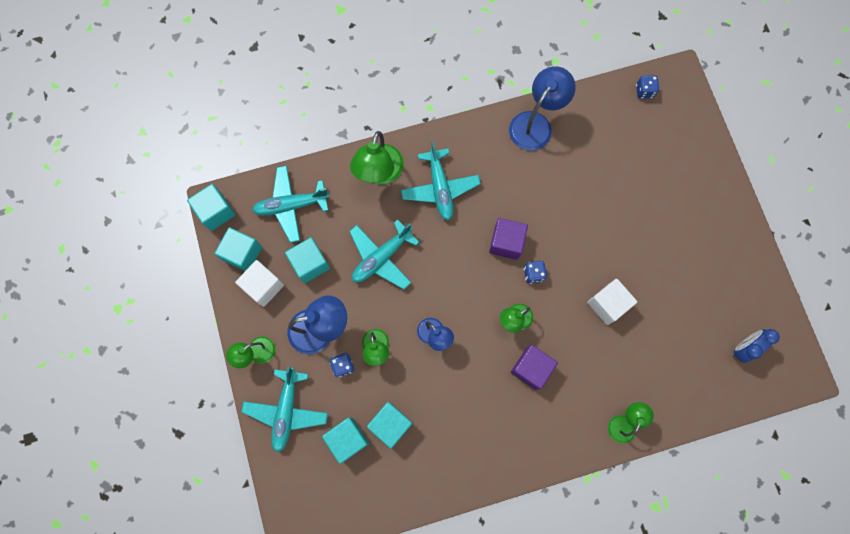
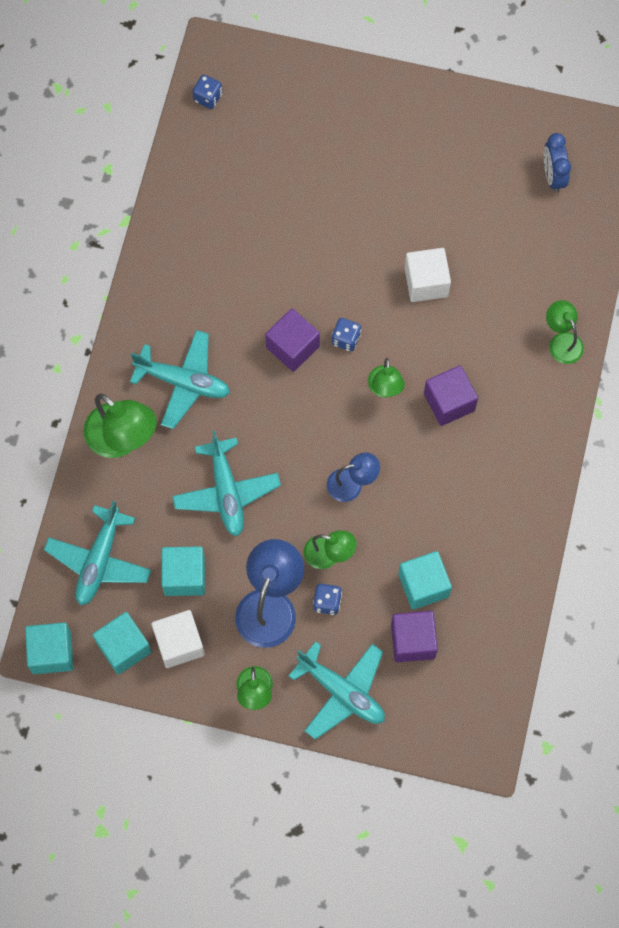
camera: 60 degrees left, 5 degrees down
turquoise cube [322,417,369,464] -> purple cube [391,611,438,662]
blue lamp [509,66,576,151] -> none

